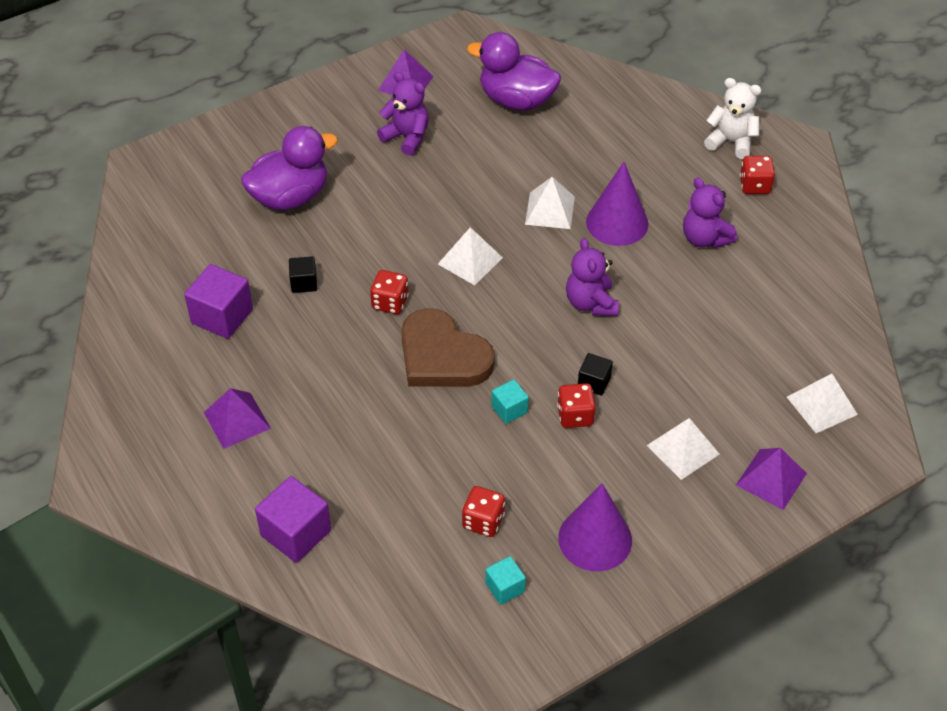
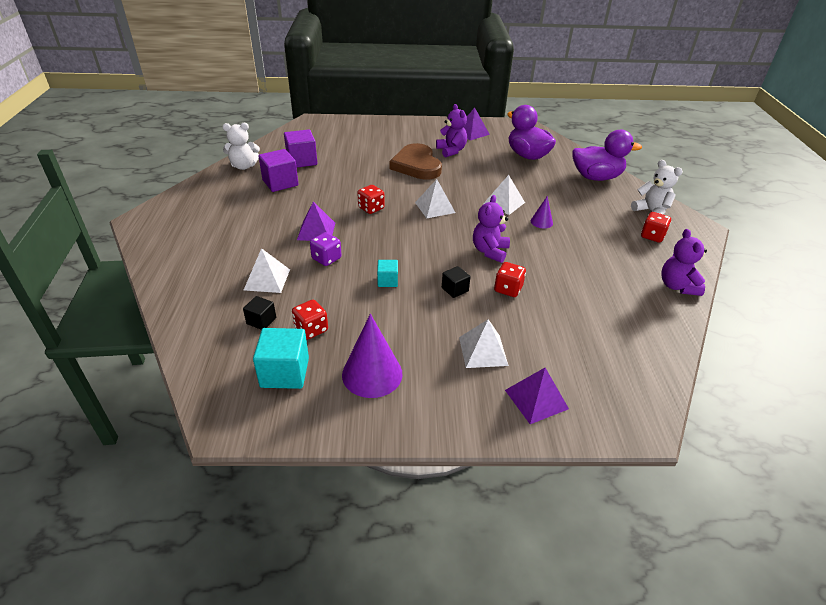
camera: 30 degrees right, 10 degrees down
purple pyramid [204,388,271,449] -> purple pyramid moved to [297,201,335,241]
purple duck [241,126,338,210] -> purple duck moved to [572,130,642,181]
purple cube [255,476,331,563] -> purple cube moved to [284,129,317,168]
black cube [289,256,317,293] -> black cube moved to [243,296,276,330]
brown heart [401,308,495,387] -> brown heart moved to [389,143,442,180]
turquoise cube [485,556,526,605] -> turquoise cube [253,328,309,389], size x1.79
red dice [557,383,596,428] -> red dice moved to [494,262,526,297]
purple cone [586,162,648,246] -> purple cone [531,196,553,228], size x0.51
purple teddy bear [683,177,737,248] -> purple teddy bear moved to [661,229,707,296]
white pyramid [787,374,858,433] -> white pyramid moved to [244,248,290,293]
none -> white teddy bear [222,123,260,170]
none -> purple dice [310,232,341,266]

